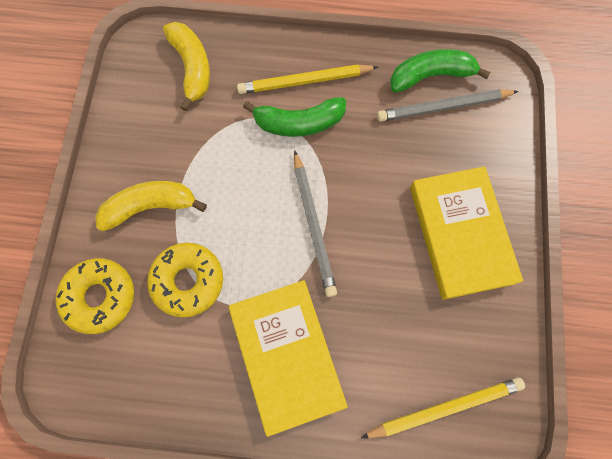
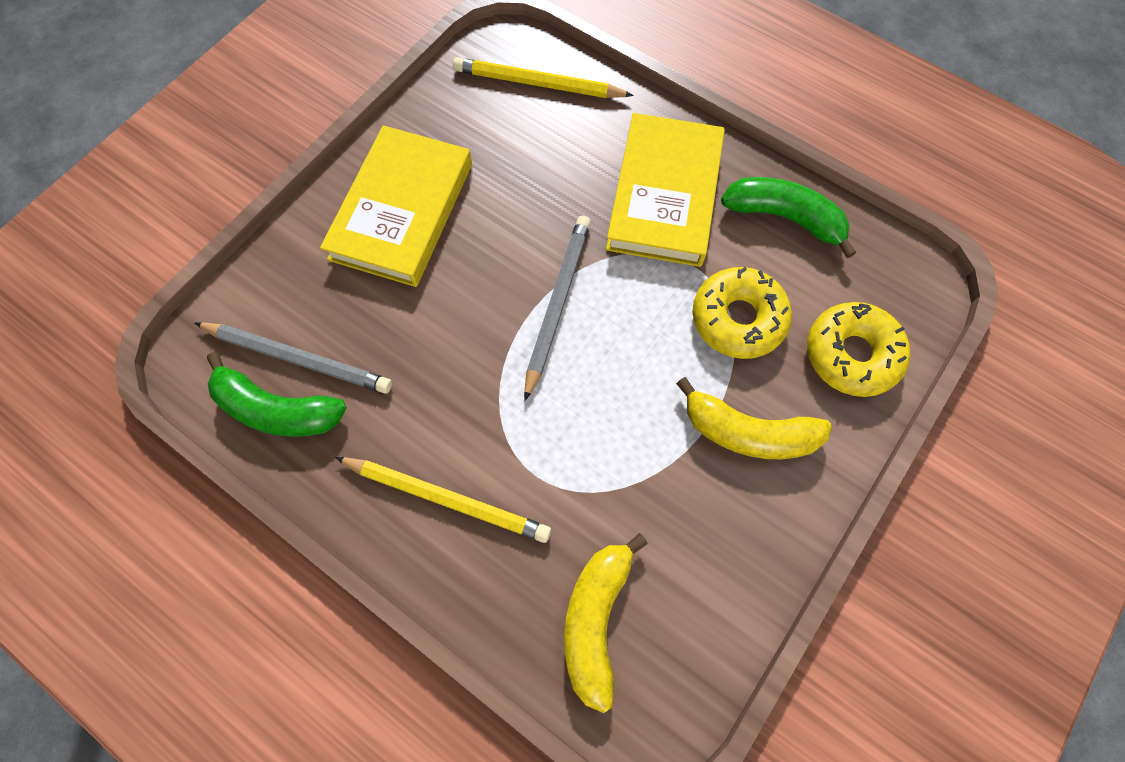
camera: 150 degrees left, 5 degrees down
green banana [243,97,346,137] -> green banana moved to [721,177,856,258]

